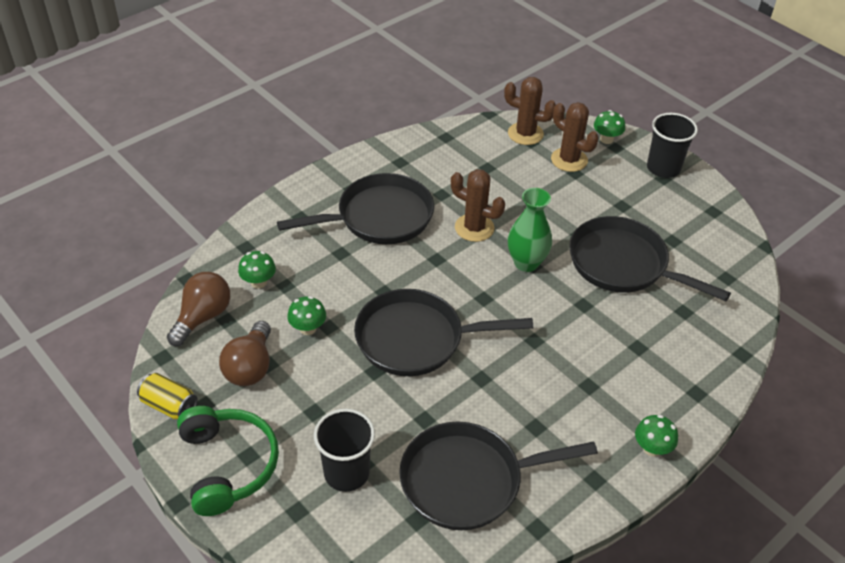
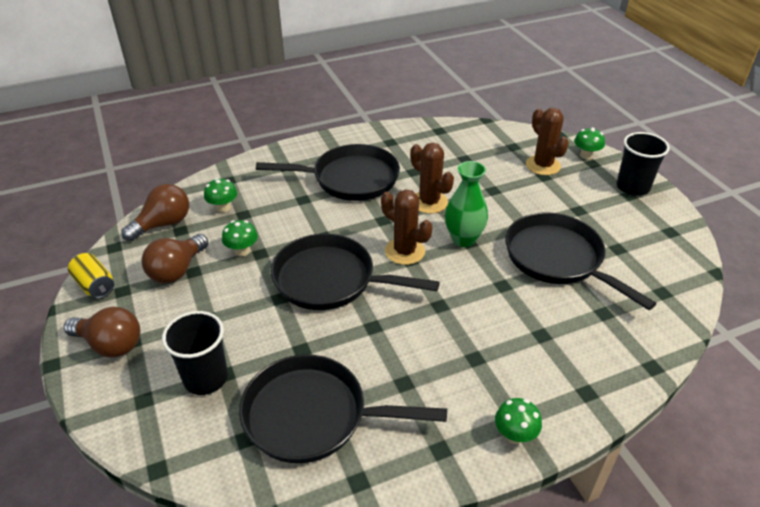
camera: 20 degrees right, 5 degrees down
green headphones [177,406,279,516] -> brown light bulb [64,307,140,358]
brown cactus [504,77,556,145] -> brown cactus moved to [381,190,432,265]

